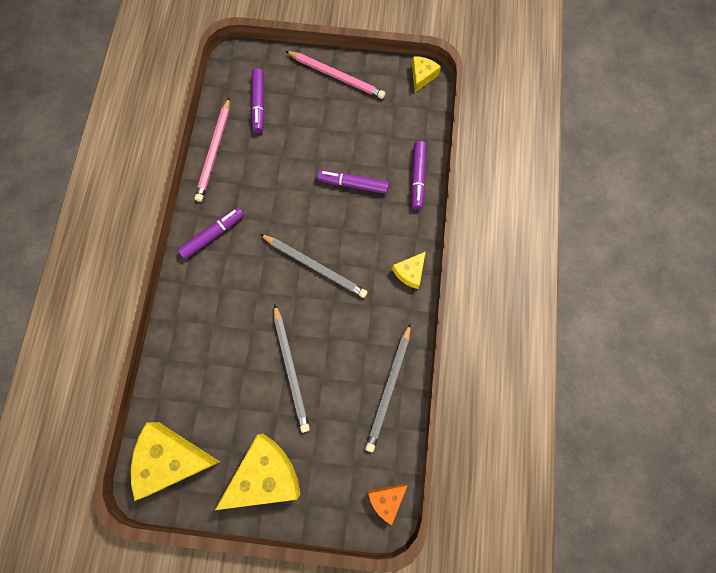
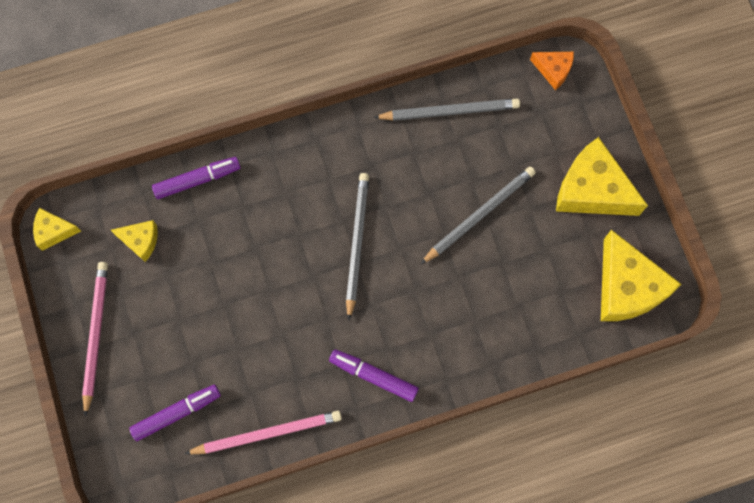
camera: 115 degrees left, 0 degrees up
purple marker [317,170,389,194] -> none
yellow cheese [392,251,426,289] -> yellow cheese moved to [111,220,158,262]

